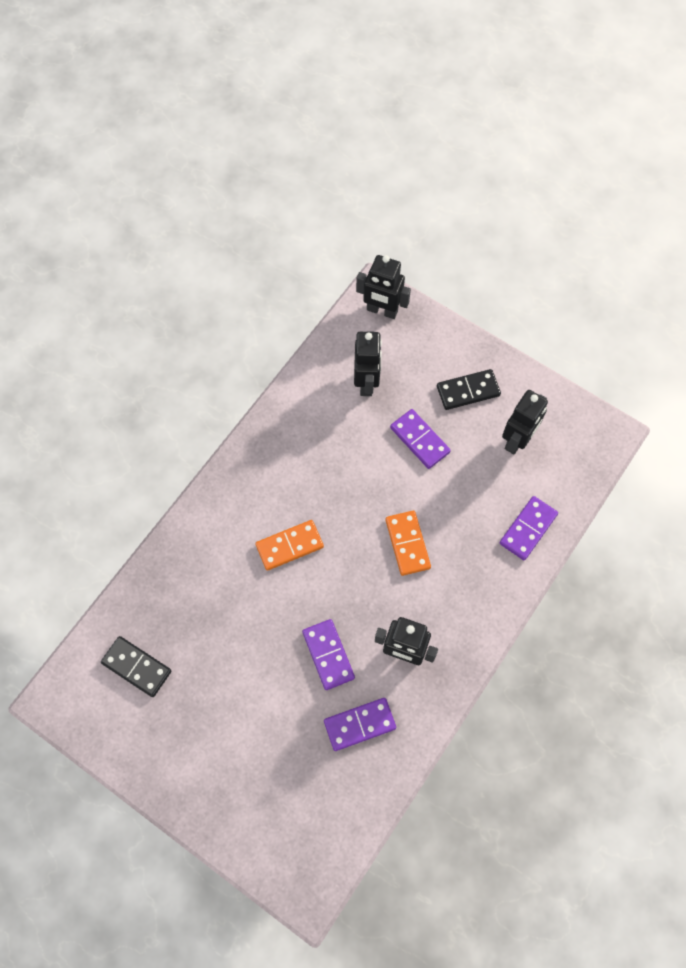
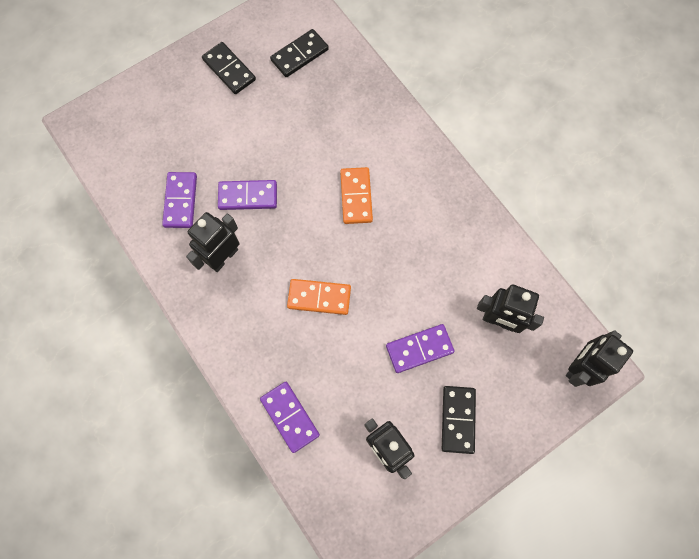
camera: 110 degrees right, 5 degrees up
none -> black domino [202,42,256,94]

